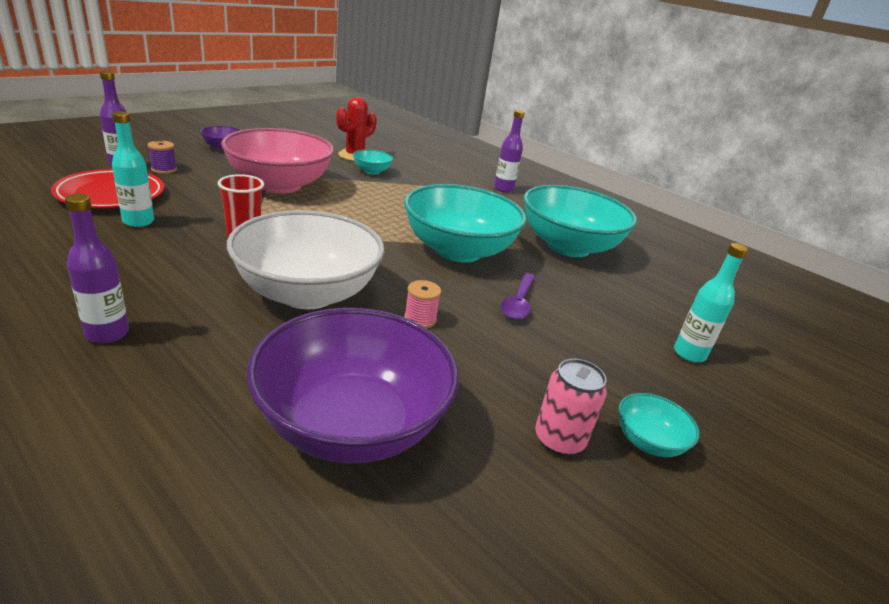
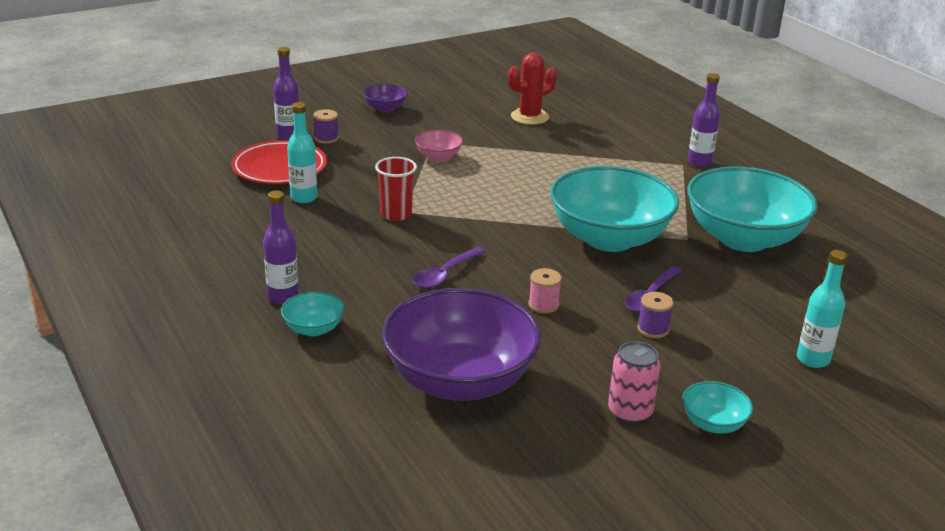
camera: 20 degrees right, 0 degrees up
pink bowl [221,128,334,193] -> pink bowl [415,130,463,162], size x0.43
white bowl [227,210,384,310] -> purple spoon [413,247,486,288]
turquoise bowl [353,149,393,174] -> turquoise bowl moved to [281,291,345,336]
none -> purple spool [637,292,674,338]

